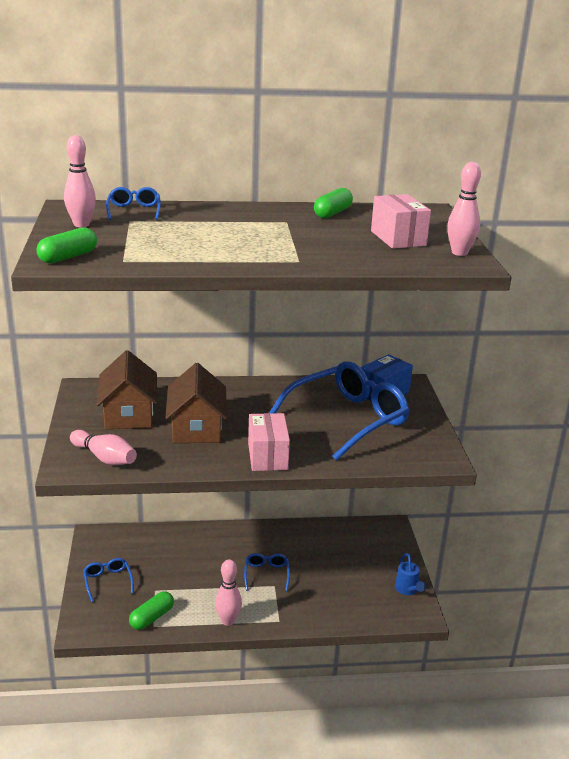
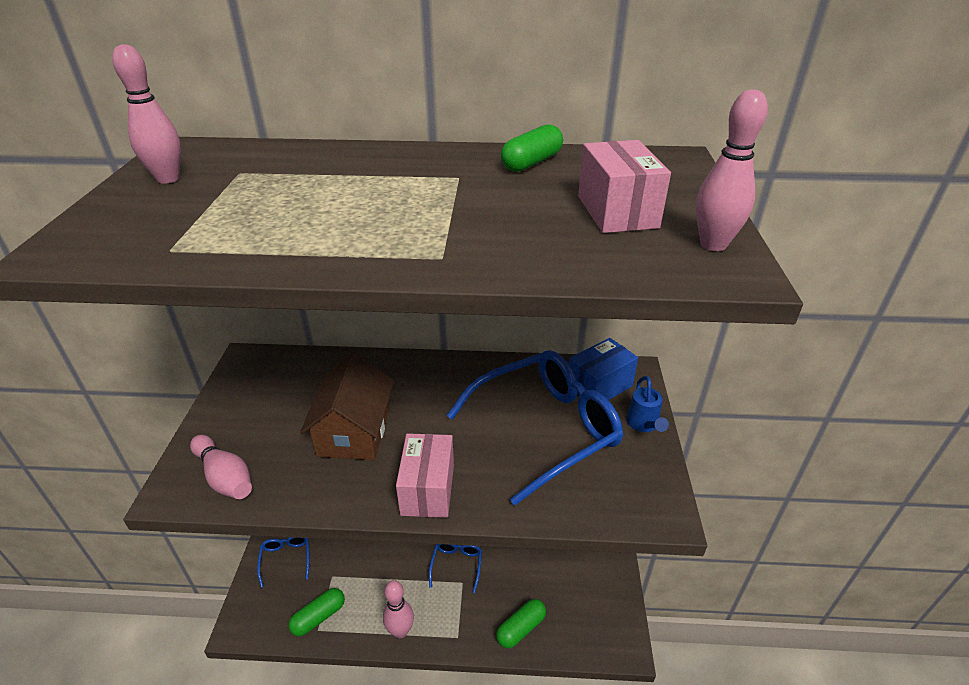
camera: 10 degrees right, 10 degrees up
green capsule [36,227,97,264] -> green capsule moved to [496,599,546,648]
brown house [96,350,157,429] -> none
blue glasses [106,187,161,220] -> none
blue watering can [395,553,426,595] -> blue watering can moved to [626,376,669,432]

